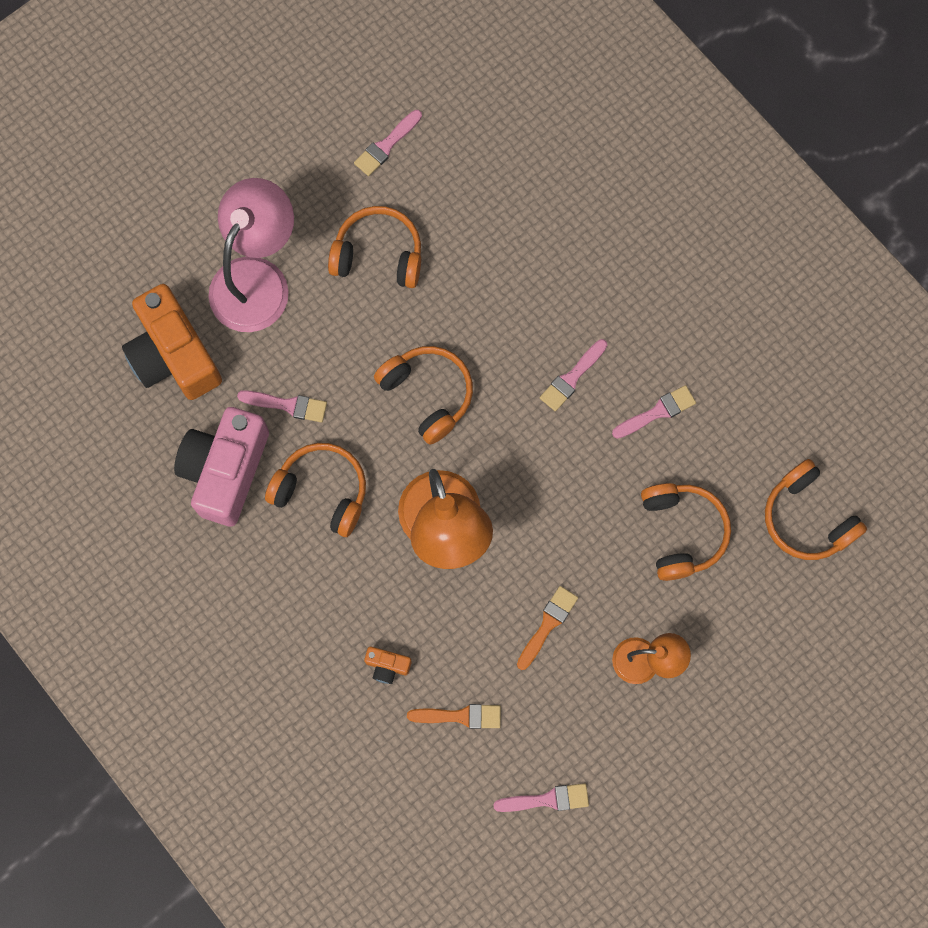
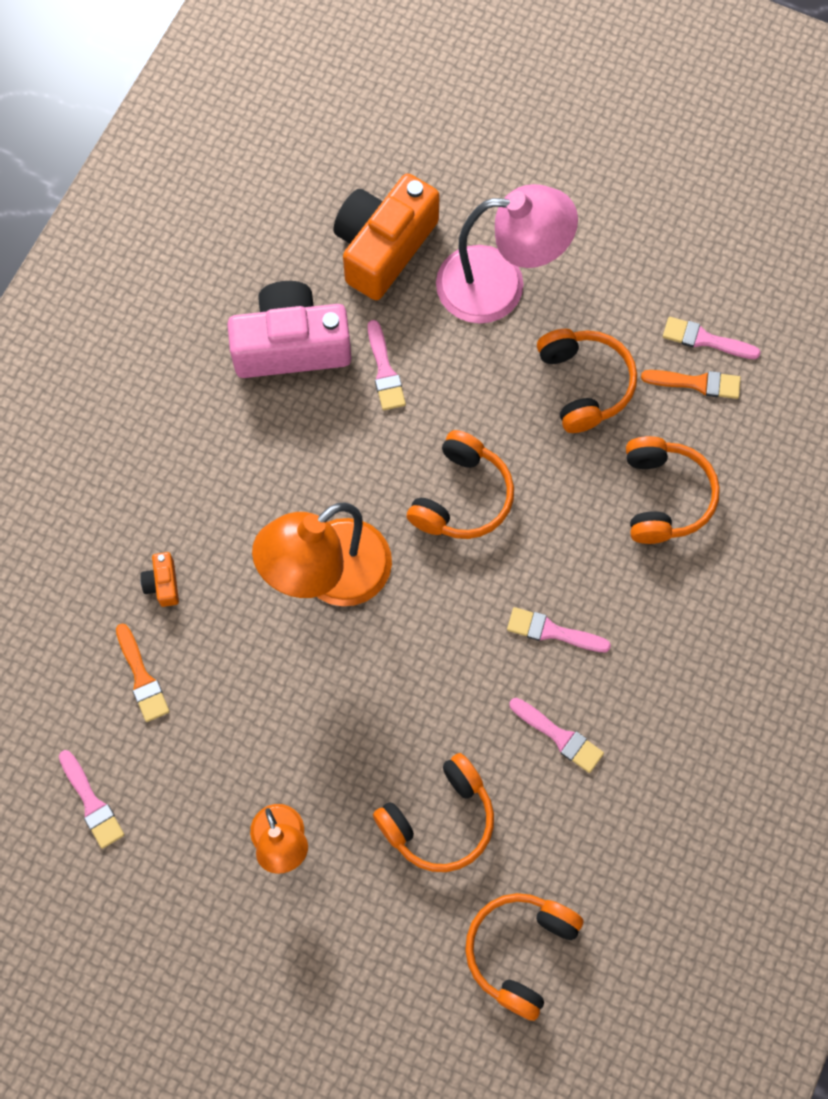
camera: 65 degrees right, 5 degrees down
orange headphones [265,443,366,537] -> orange headphones moved to [626,436,720,544]
orange brush [517,586,578,670] -> orange brush moved to [641,370,741,399]

